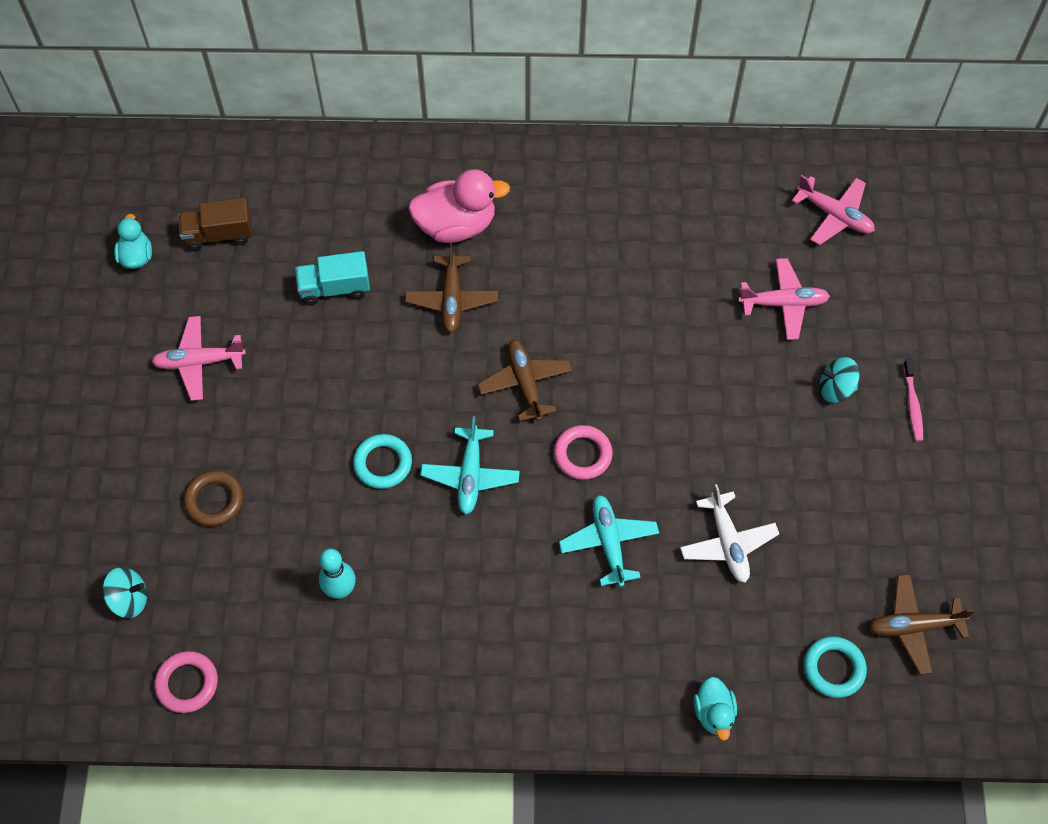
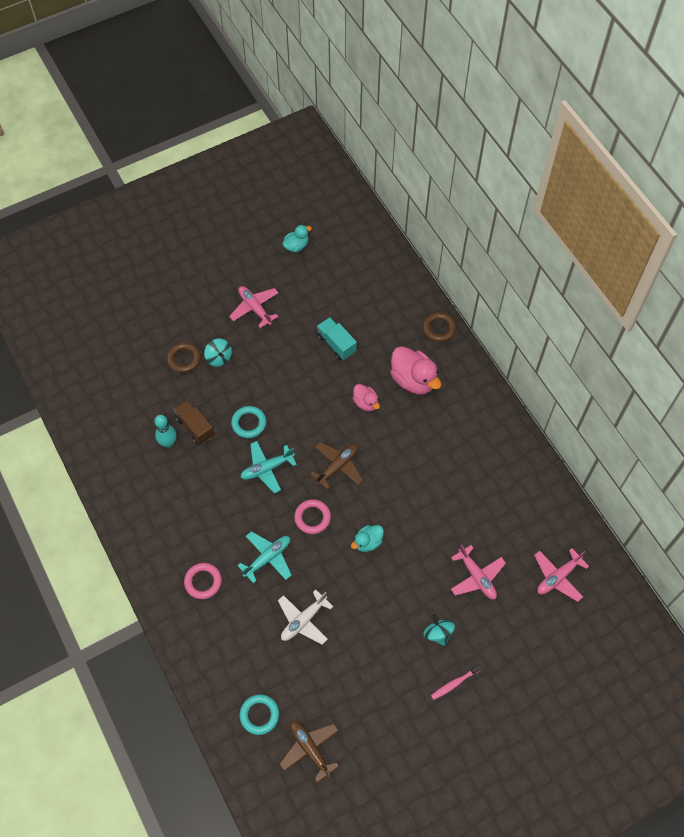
camera: 60 degrees right, 0 degrees up
turquoise spinning top [102,567,147,618] -> turquoise spinning top moved to [204,339,232,367]
pink ring [154,651,218,713] -> pink ring moved to [184,563,222,599]
brown truck [178,198,252,251] -> brown truck moved to [173,400,215,445]
brown plane [405,243,498,333] -> pink duck [352,384,380,412]
turquoise duck [694,677,737,741] -> turquoise duck moved to [351,525,384,552]
pink plane [792,175,875,245] -> pink plane turned 45 degrees clockwise [534,548,589,602]
none -> brown ring [422,312,456,342]

